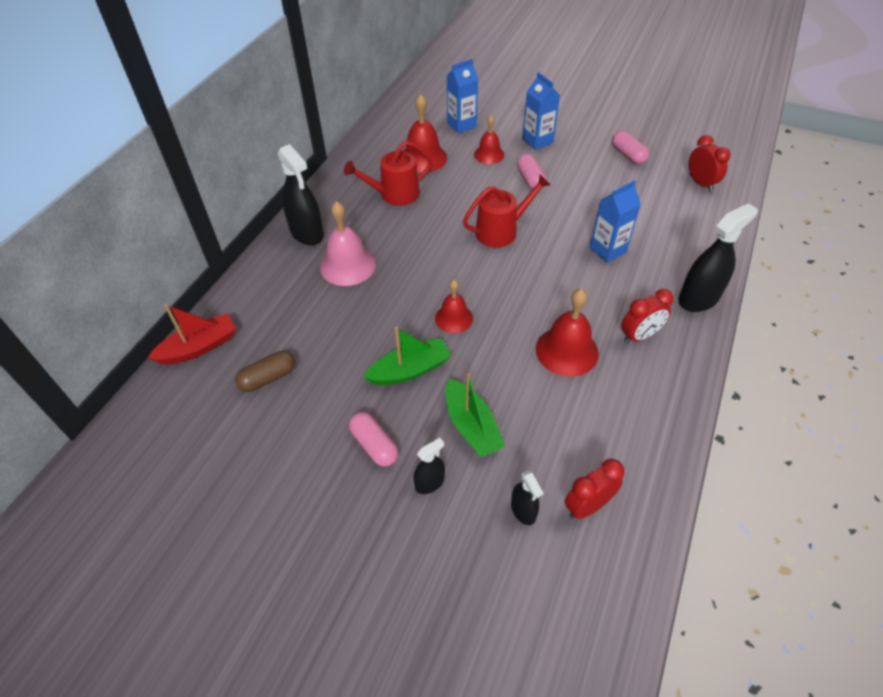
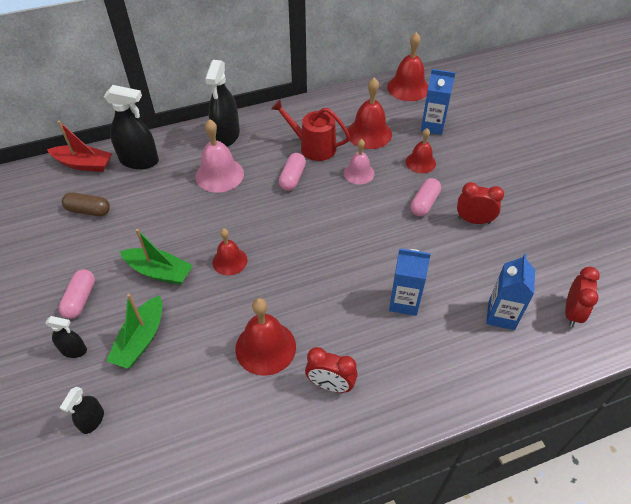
camera: 45 degrees right, 0 degrees up
red watering can [463,174,551,247] -> none
blue carton [522,72,560,150] -> blue carton moved to [486,253,535,330]
red clock [565,459,624,519] -> red clock moved to [457,182,504,224]
pink capsule [612,131,649,164] -> pink capsule moved to [279,153,306,191]
black spray bottle [678,203,758,312] -> black spray bottle moved to [104,85,159,169]
none -> pink bell [344,139,375,184]
none -> red bell [387,32,429,101]

